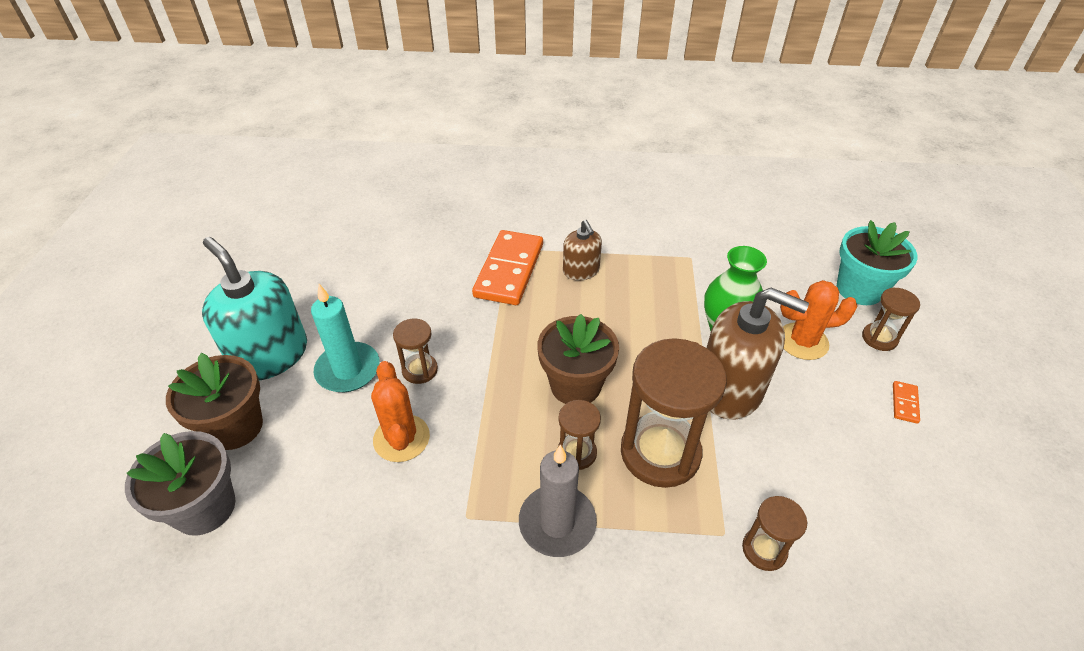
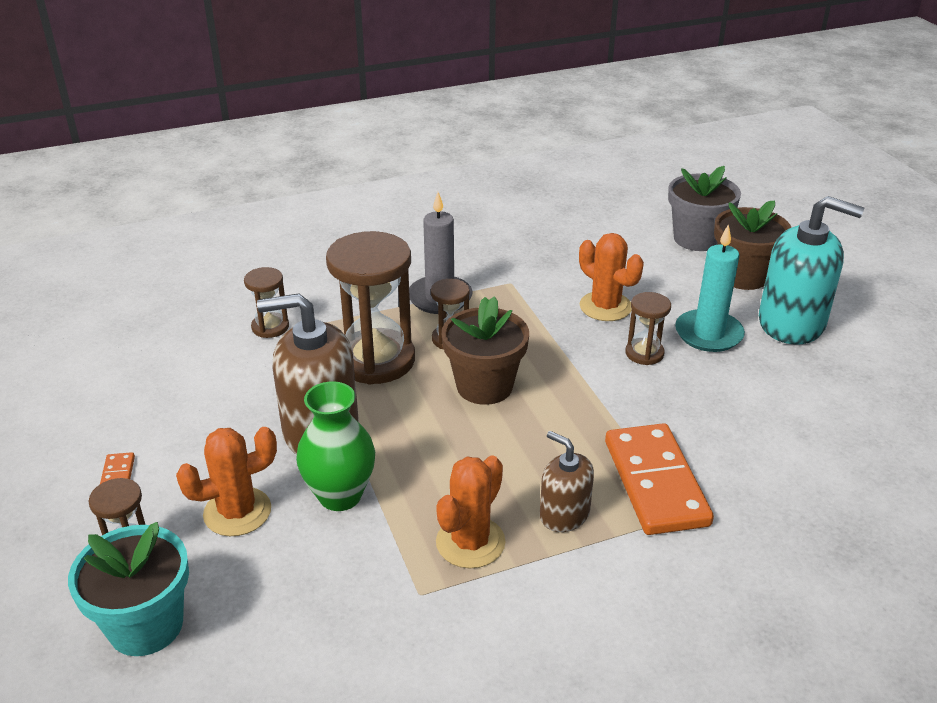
camera: 155 degrees right, 10 degrees down
none -> orange cactus [436,456,506,568]

